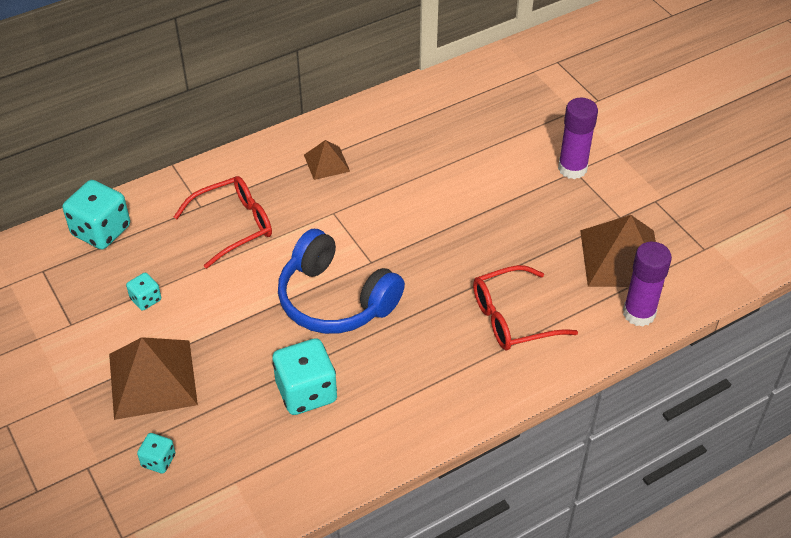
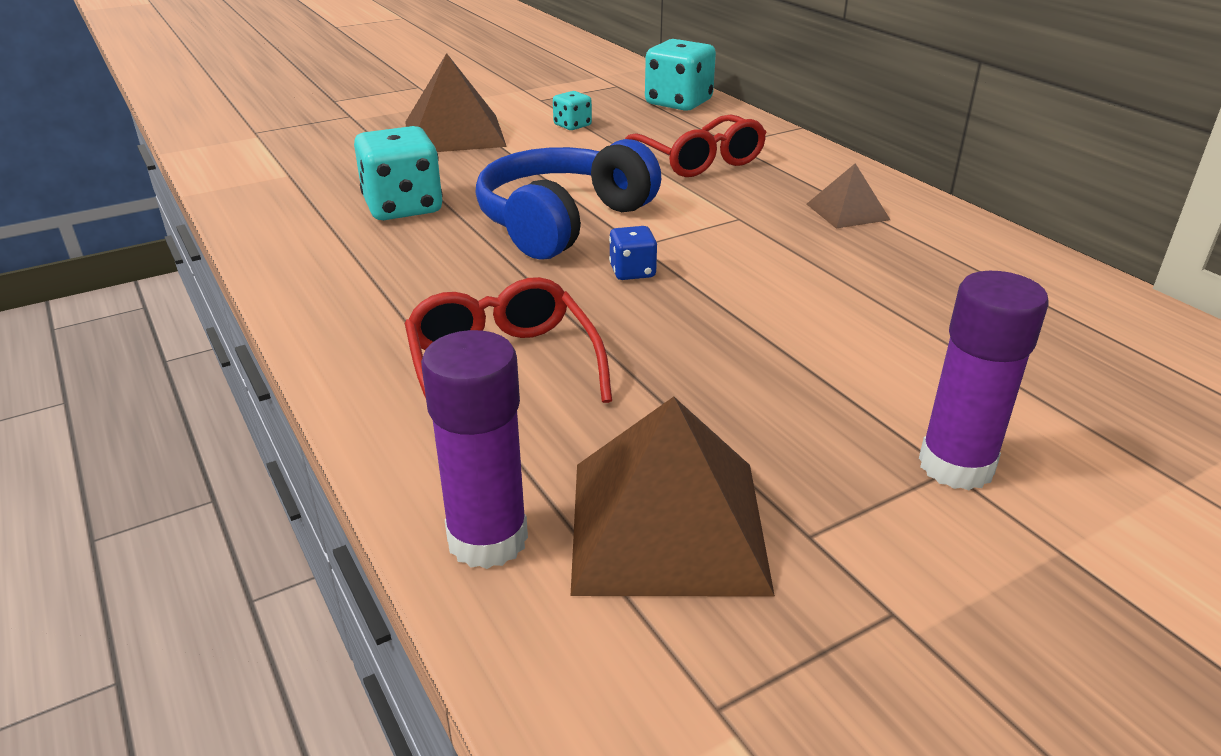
camera: 90 degrees right, 15 degrees down
turquoise dice [137,433,176,473] -> none
none -> blue dice [609,226,657,280]

